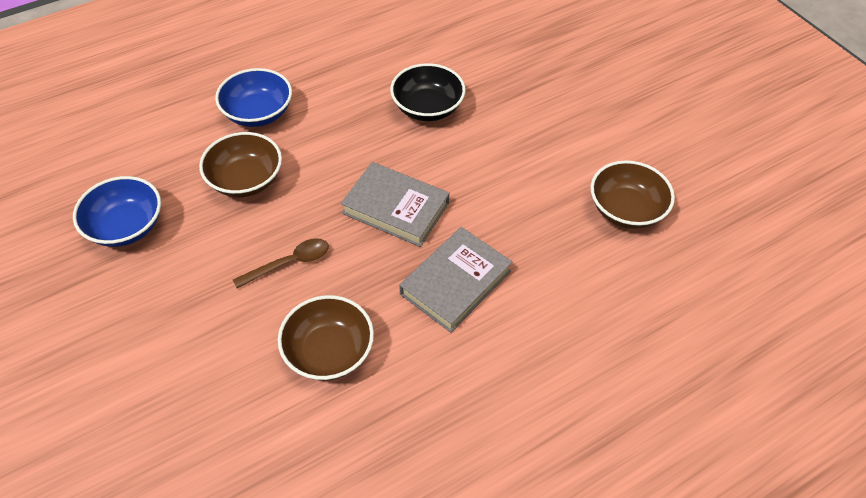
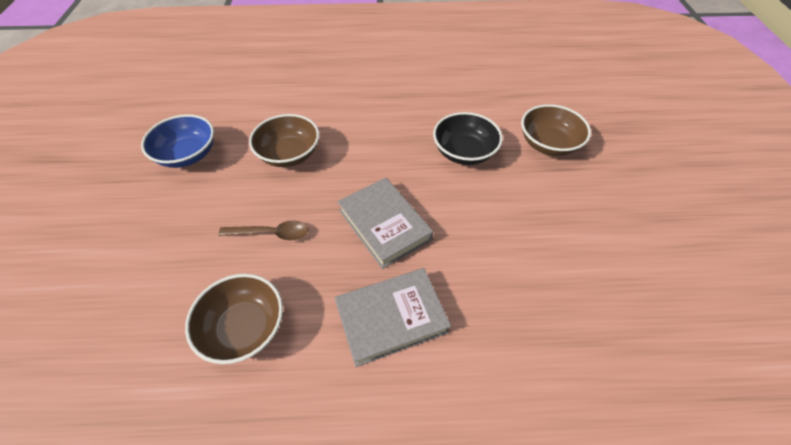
camera: 30 degrees right, 0 degrees up
blue bowl [215,68,292,127] -> none
brown bowl [591,160,675,229] -> brown bowl moved to [521,104,591,156]

